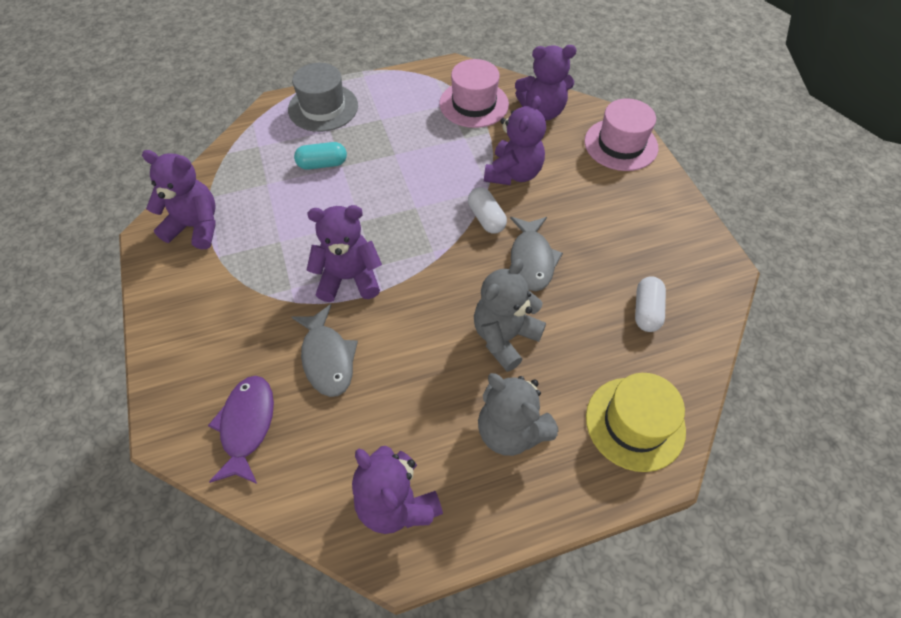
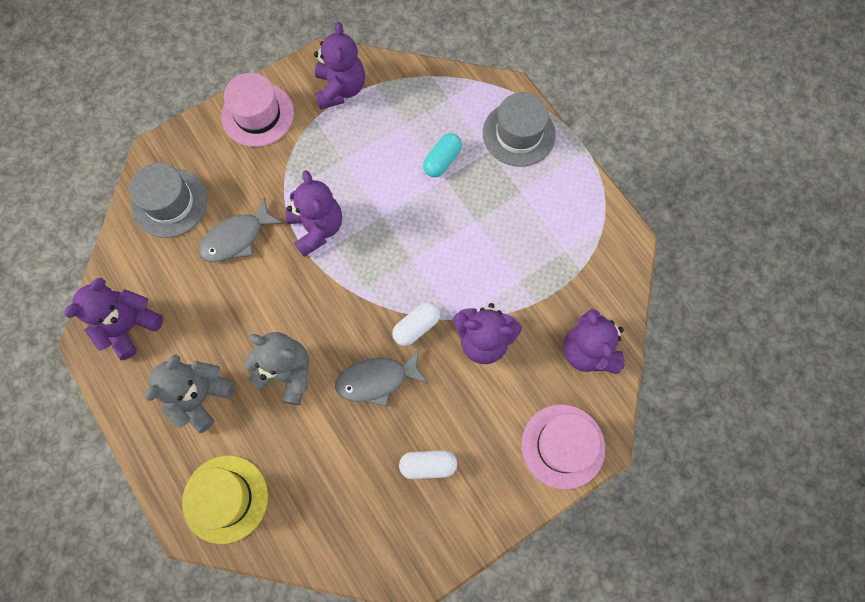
camera: 75 degrees right, 15 degrees up
purple fish [208,376,274,484] -> grey hat [129,163,208,238]
turquoise capsule [294,142,347,170] -> turquoise capsule turned 60 degrees clockwise [423,133,462,177]
pink hat [439,59,509,128] -> pink hat moved to [221,73,294,147]
white capsule [635,276,666,332] -> white capsule moved to [399,450,457,479]

